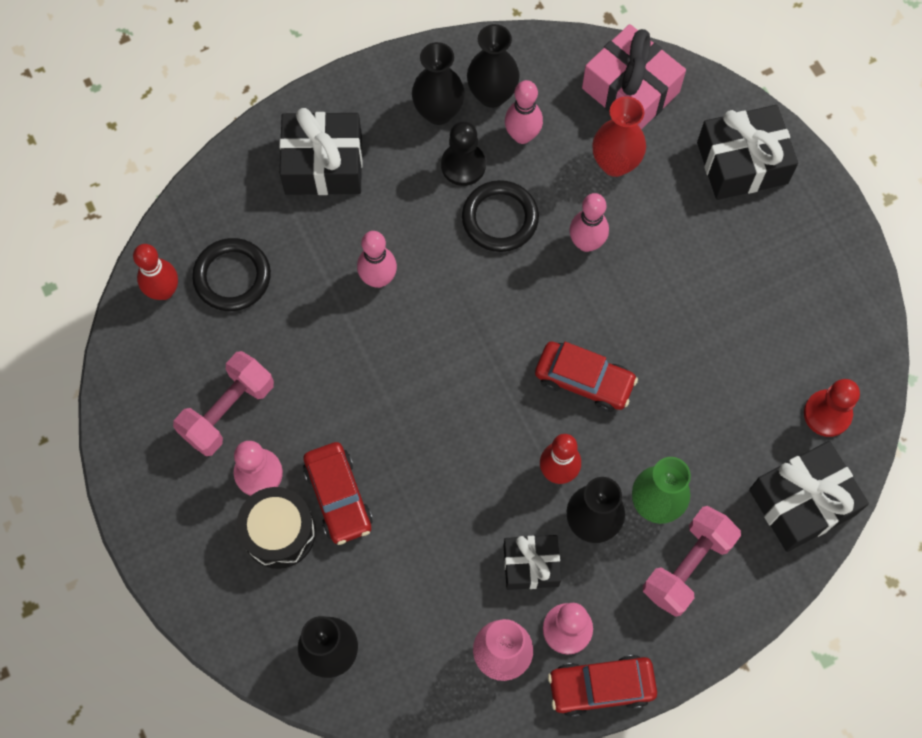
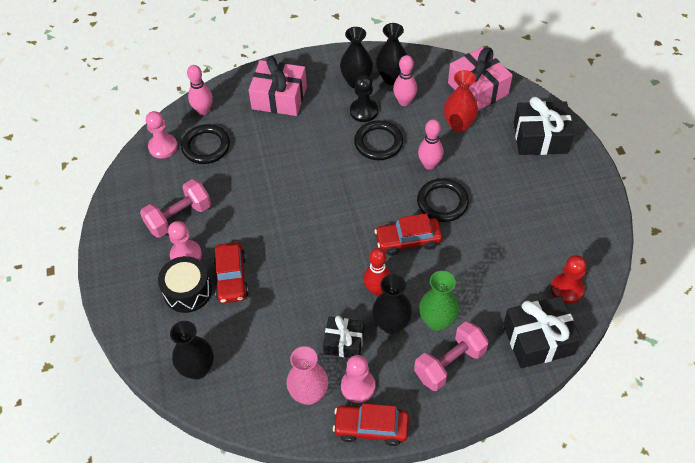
camera: 15 degrees right, 15 degrees down
red bowling pin [133,244,178,300] -> pink pawn [146,111,178,159]
black gift [279,108,363,195] -> pink gift [248,56,307,116]
pink bowling pin [357,231,397,288] -> pink bowling pin moved to [187,65,213,115]
red car [535,341,638,412] -> red car turned 135 degrees clockwise [375,213,442,256]
none -> black ring [417,178,469,222]

